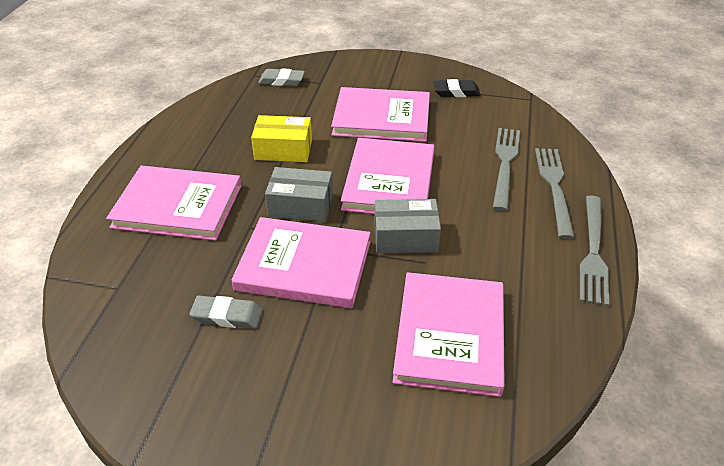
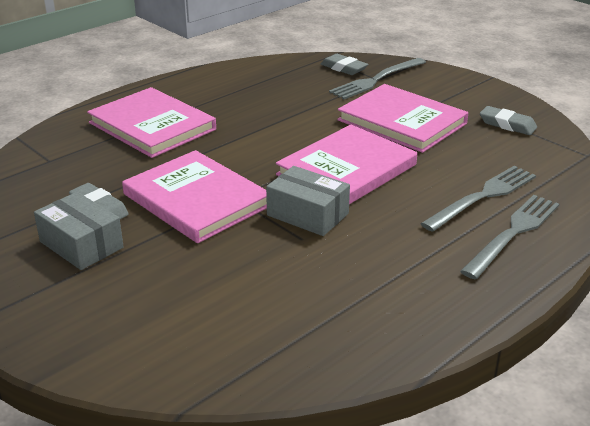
camera: 35 degrees right, 10 degrees down
yellow box [251,115,312,162] -> none
grey box [265,167,333,222] -> grey box moved to [34,192,124,270]
pink book [393,272,505,397] -> none
black eraser [433,79,480,97] -> grey eraser [480,106,537,135]
grey fork [580,196,609,306] -> grey fork moved to [329,58,426,99]

